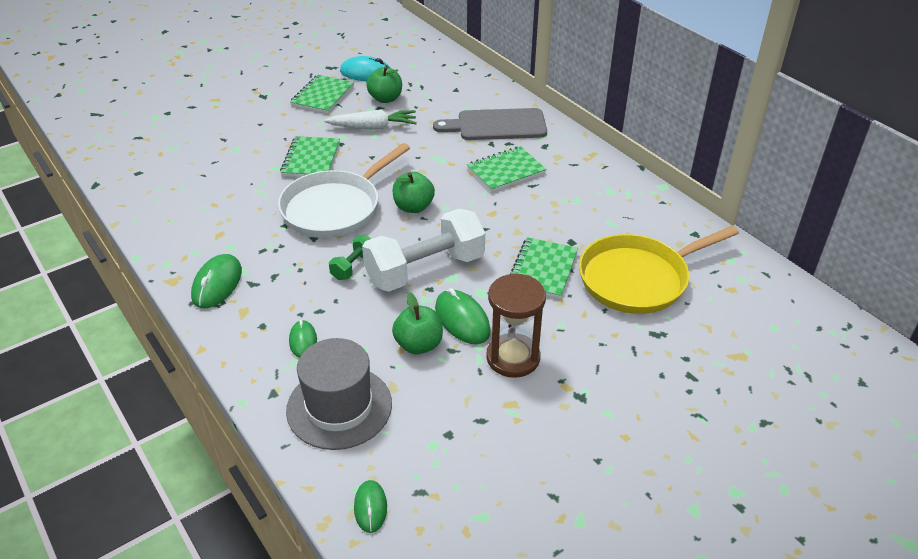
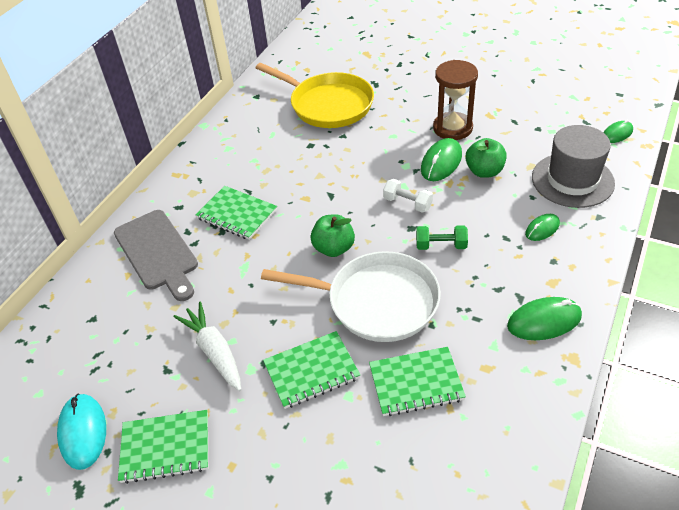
camera: 115 degrees left, 5 degrees up
white dumbbell [362,209,485,292] -> white dumbbell [383,179,433,213], size x0.45
green apple [366,66,402,103] -> none
green notebook [510,237,578,299] -> green notebook moved to [369,347,466,416]

